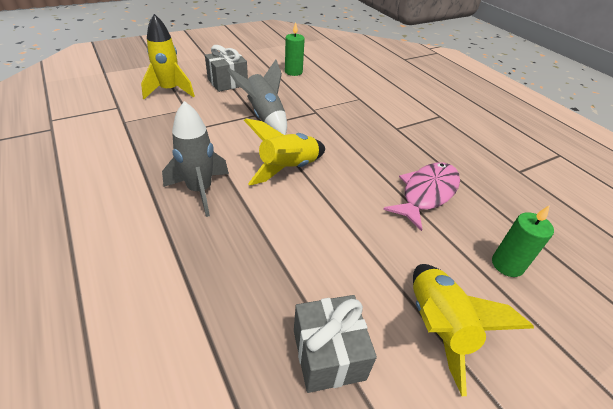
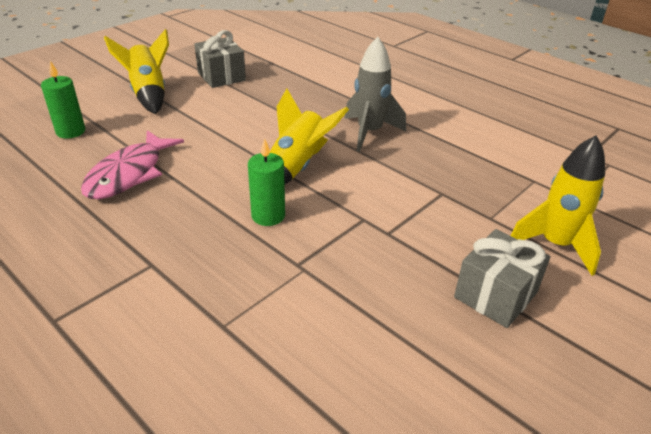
camera: 165 degrees right, 5 degrees down
grey rocket [227,60,287,135] -> none
green candle [285,22,305,76] -> green candle moved to [248,138,285,226]

